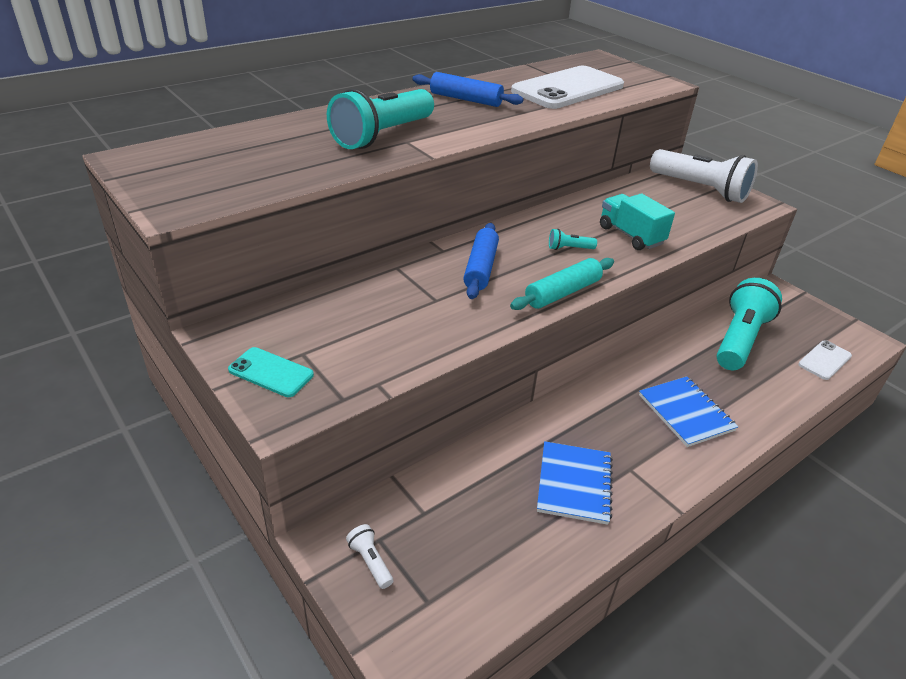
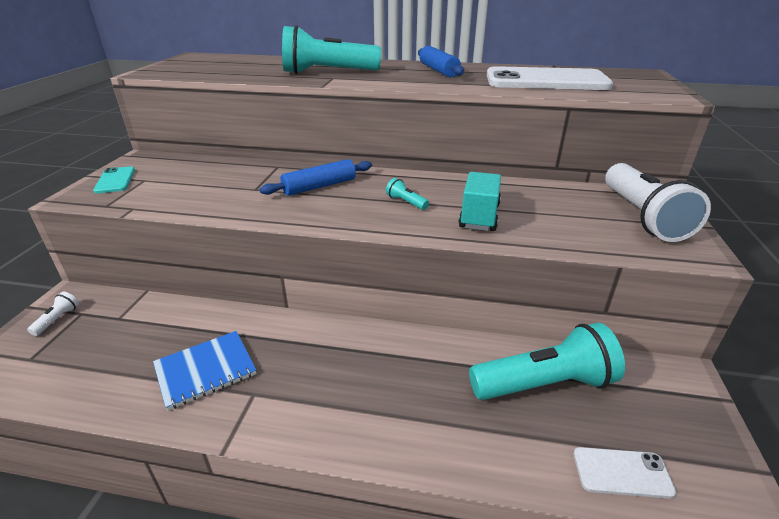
camera: 50 degrees right, 5 degrees down
turquoise rolling pin [510,258,614,310] -> none
blue notebook [639,376,738,447] -> none

